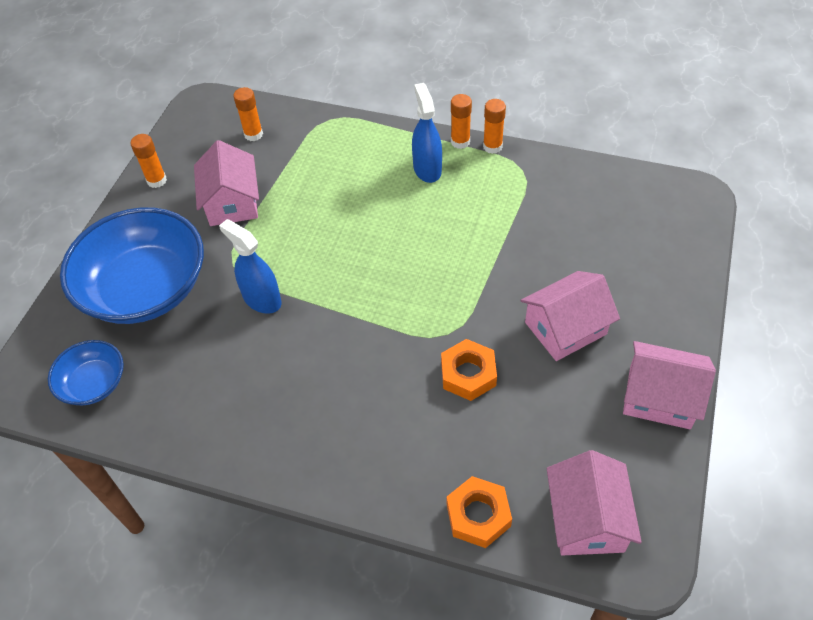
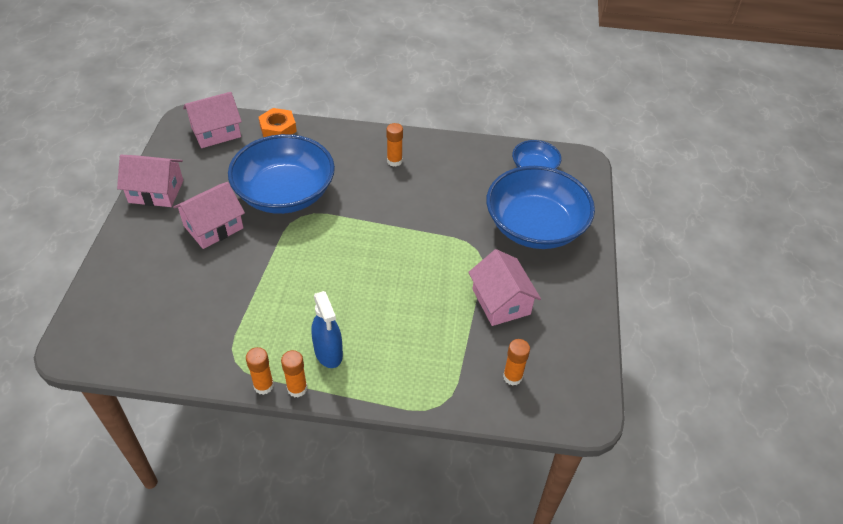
camera: 165 degrees right, 5 degrees down
orange glue stick [130,134,167,188] -> orange glue stick moved to [387,123,403,167]
blue spray bottle [219,219,282,314] -> none
orange nut [441,339,497,401] -> blue bowl [228,134,335,214]
pink house [547,450,642,556] -> pink house turned 75 degrees clockwise [183,92,242,148]

